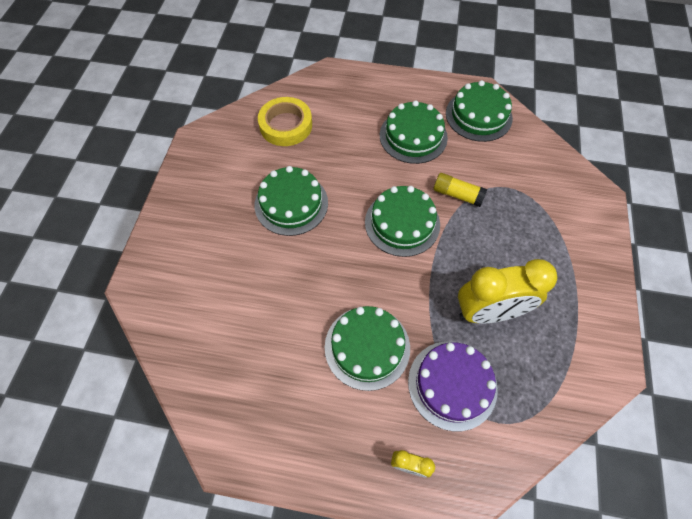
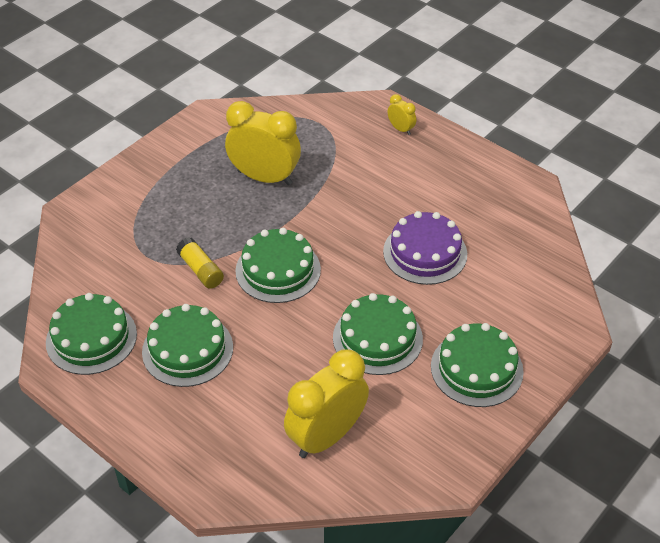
camera: 150 degrees left, 15 degrees down
yellow tape [258,97,312,146] -> yellow clock [284,349,369,458]
green cake [325,306,410,391] -> green cake moved to [431,323,524,407]
purple cake [408,341,498,431] -> purple cake moved to [383,211,467,285]

